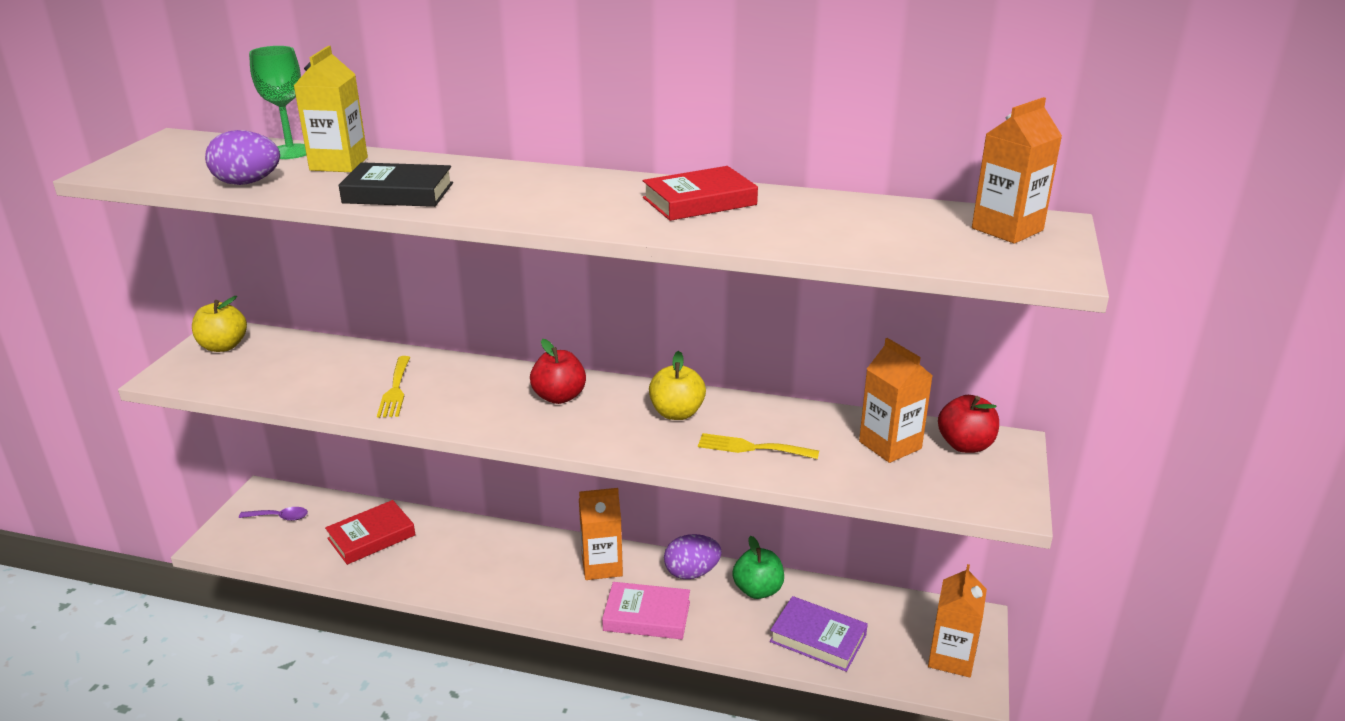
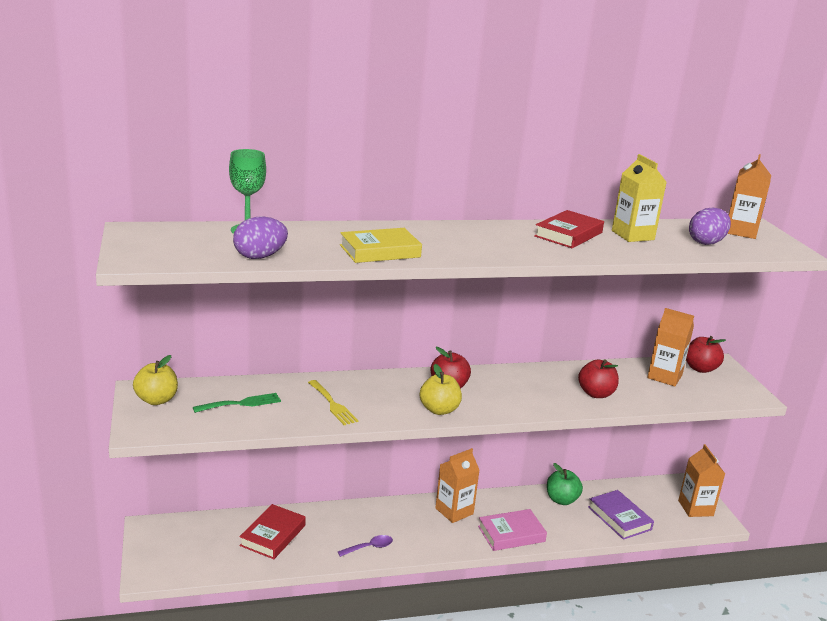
camera: 30 degrees left, 5 degrees down
purple spoon [239,507,308,521] -> purple spoon moved to [338,535,393,557]
yellow carton [294,46,368,172] -> yellow carton moved to [612,154,667,242]
black book [339,162,453,207] -> yellow book [340,228,422,263]
yellow apple [649,351,706,420] -> yellow apple moved to [420,364,462,415]
purple egg [664,534,722,579] -> purple egg moved to [689,207,731,245]
yellow fork [698,433,819,459] -> red apple [578,359,619,398]
purple book [770,596,868,672] -> purple book turned 60 degrees clockwise [588,490,654,540]
none -> green fork [193,393,281,413]

